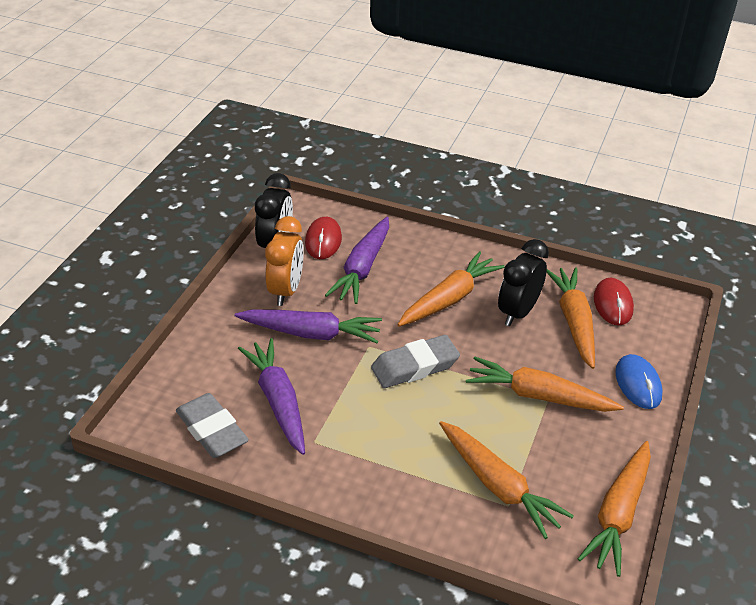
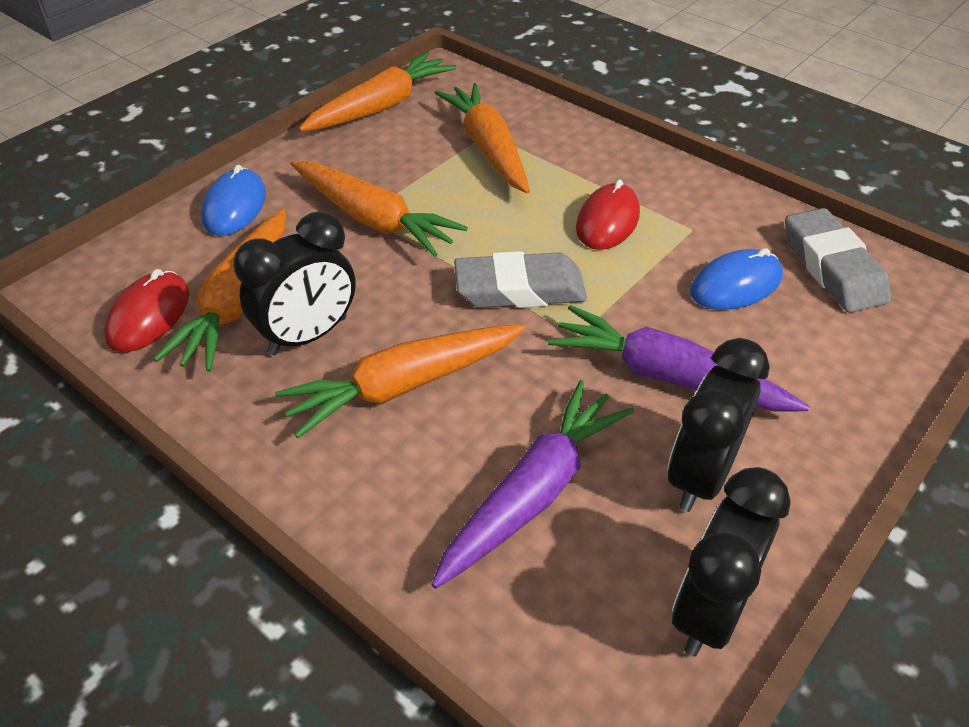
camera: 160 degrees left, 5 degrees up
purple carrot [238,338,305,455] -> blue mouse [690,248,783,310]
orange clock [265,216,304,306] -> black clock [668,338,770,512]
red mouse [305,217,342,259] -> red mouse moved to [576,179,640,250]

